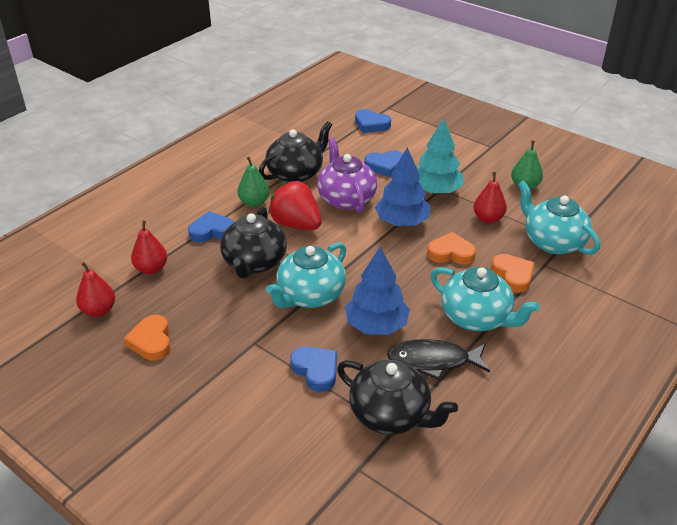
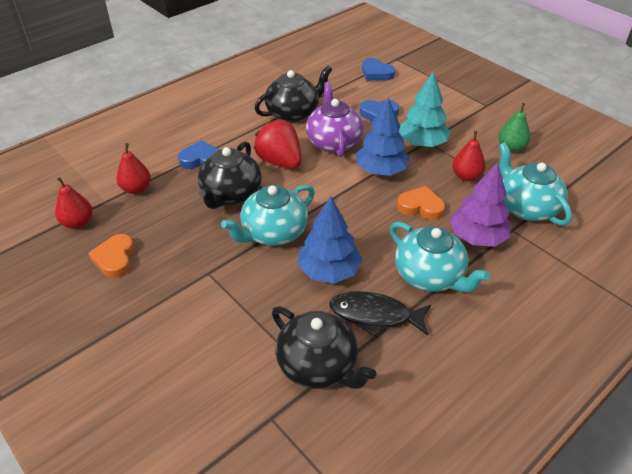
camera: 10 degrees right, 5 degrees up
green pear [237,157,269,207] -> none
blue heart [290,347,337,392] -> none
orange heart [491,254,535,293] -> purple tree [450,162,511,247]

